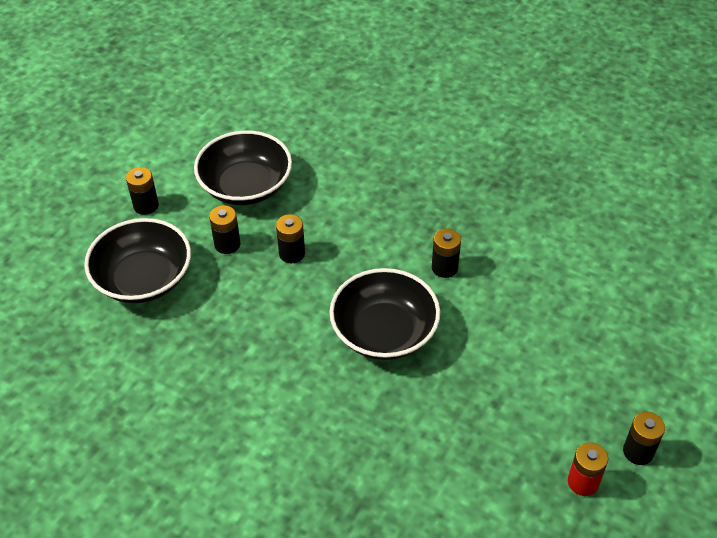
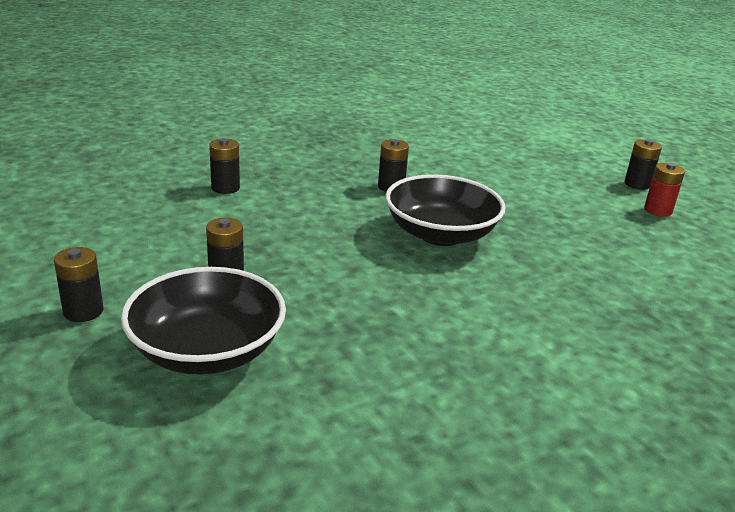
camera: 65 degrees left, 20 degrees down
black bowl [194,130,292,205] -> none
black battery [276,214,305,263] -> black battery moved to [209,138,240,194]

